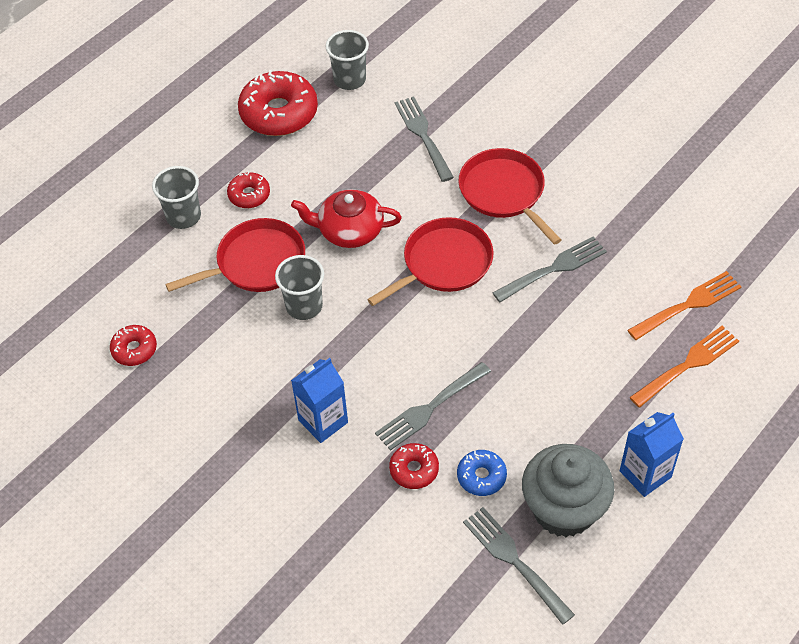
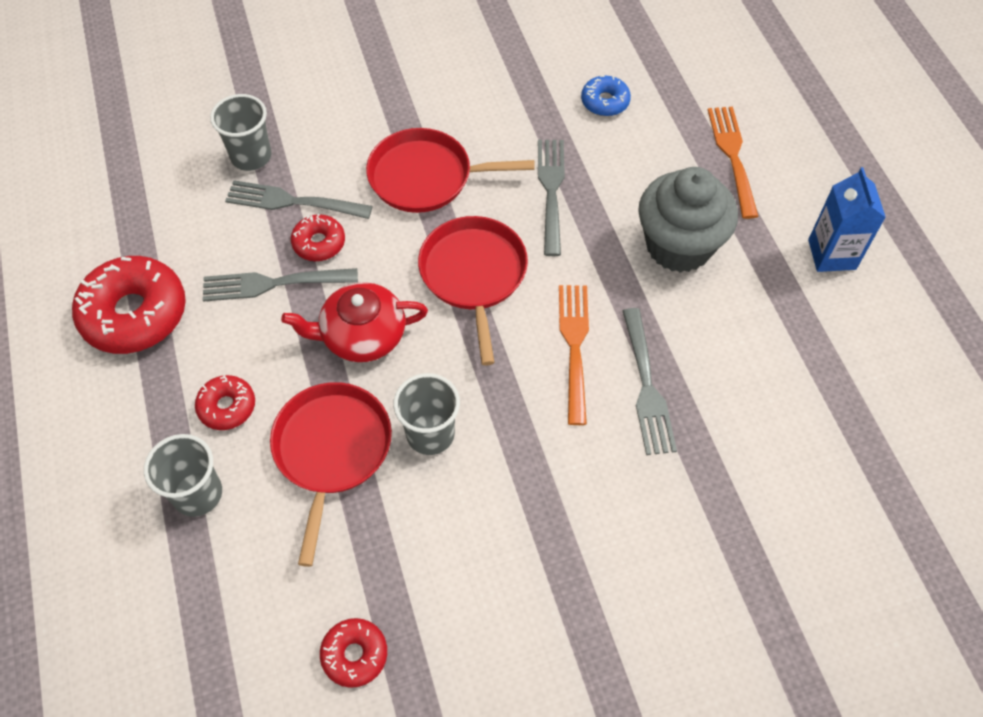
camera: 60 degrees left, 5 degrees up
red teapot [291,189,402,248] -> red teapot turned 45 degrees clockwise [281,282,428,362]
blue carton [291,358,348,443] -> none
grey cup [326,30,369,90] -> grey cup moved to [210,94,272,171]
red donut [389,443,439,489] -> red donut moved to [291,214,345,261]
blue donut [457,450,507,496] -> blue donut moved to [581,75,631,116]
grey fork [463,507,575,625] -> grey fork moved to [203,268,358,302]
grey cupcake [522,444,614,537] -> grey cupcake moved to [638,167,738,273]
orange fork [628,271,741,340] -> orange fork moved to [559,285,589,425]

